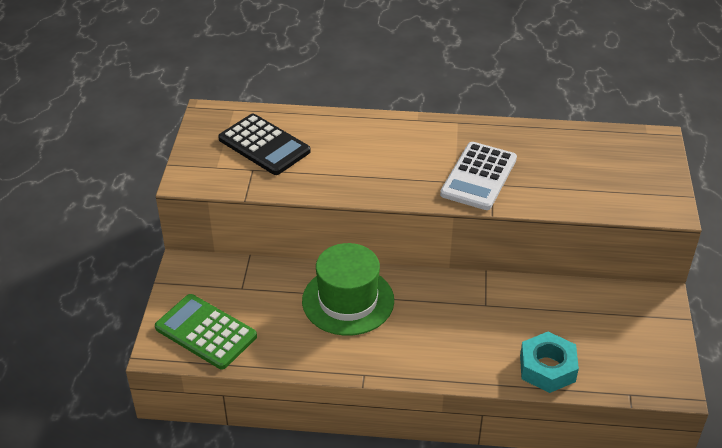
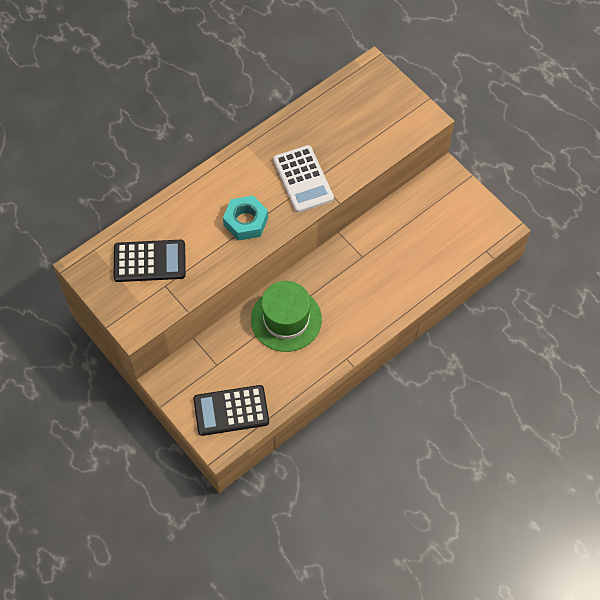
camera: 45 degrees left, 20 degrees up
green calculator [155,294,257,369] -> black calculator [193,385,269,436]
turquoise nut [520,332,579,393] -> turquoise nut moved to [223,196,268,241]

